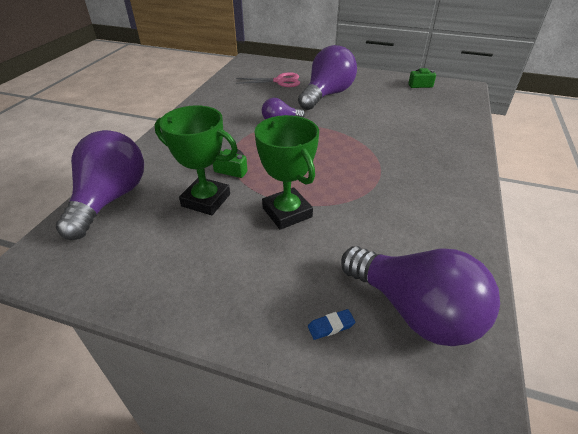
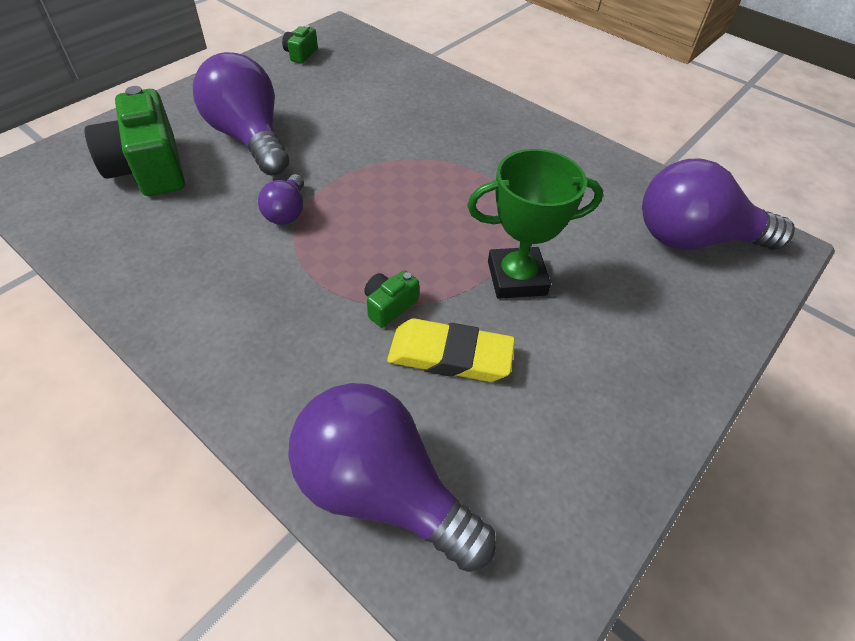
camera: 70 degrees left, 10 degrees up
green trophy [155,105,238,215] -> yellow eraser [387,318,515,382]
pink scissors [236,72,300,87] -> green camera [85,86,185,196]
blue eraser [308,309,355,340] -> none
purple light bulb [341,246,500,346] -> purple light bulb turned 150 degrees counterclockwise [642,158,795,250]

